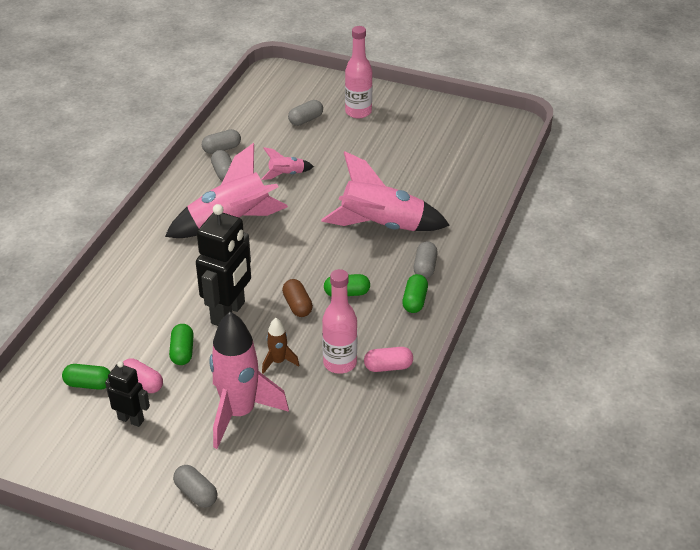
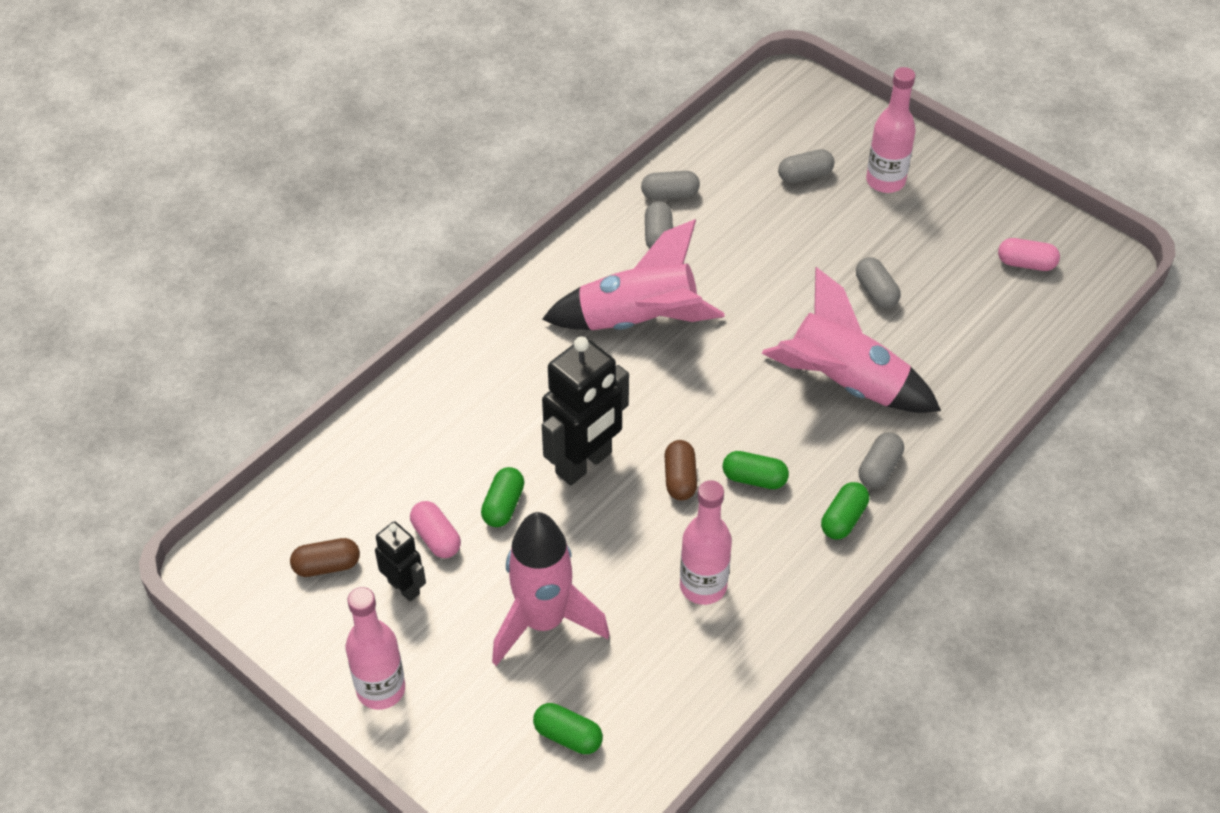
camera: 20 degrees right, 10 degrees up
green capsule [62,364,110,390] -> green capsule moved to [533,703,603,754]
grey capsule [173,465,218,508] -> grey capsule moved to [856,257,901,308]
pink rocket [262,147,314,180] -> none
brown rocket [262,318,299,374] -> none
pink capsule [364,347,413,372] -> pink capsule moved to [998,238,1060,271]
none -> brown capsule [290,538,360,577]
none -> pink bottle [346,587,405,710]

